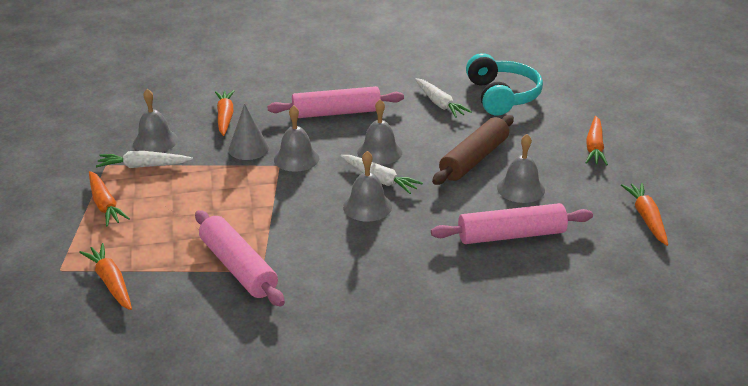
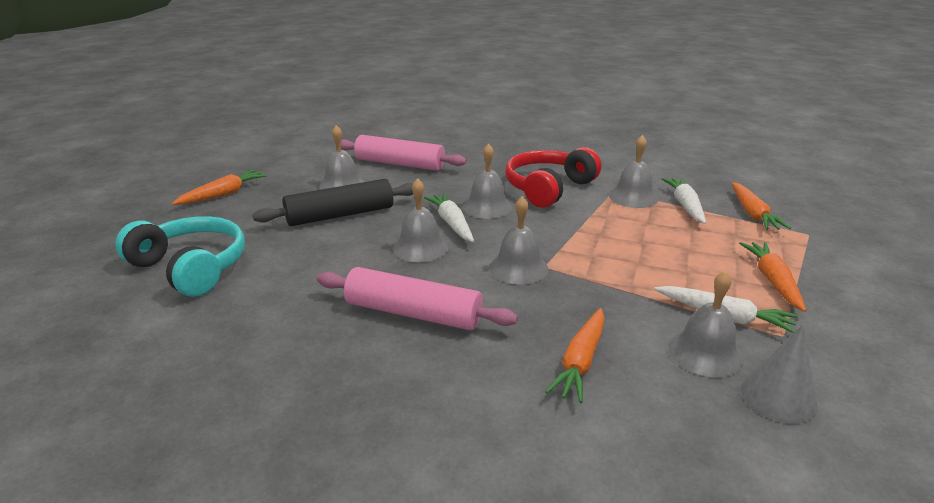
camera: 150 degrees left, 5 degrees down
pink rolling pin [195,210,285,307] -> grey bell [609,135,658,208]
grey cone [229,104,269,160] -> grey cone moved to [741,324,818,424]
white carrot [415,78,472,118] -> white carrot moved to [661,178,706,224]
brown rolling pin [432,115,514,185] -> black rolling pin [253,179,413,226]
turquoise headphones [466,53,543,116] -> turquoise headphones turned 105 degrees clockwise [115,216,245,297]
orange carrot [621,183,668,246] -> none
none -> red headphones [506,147,601,208]

